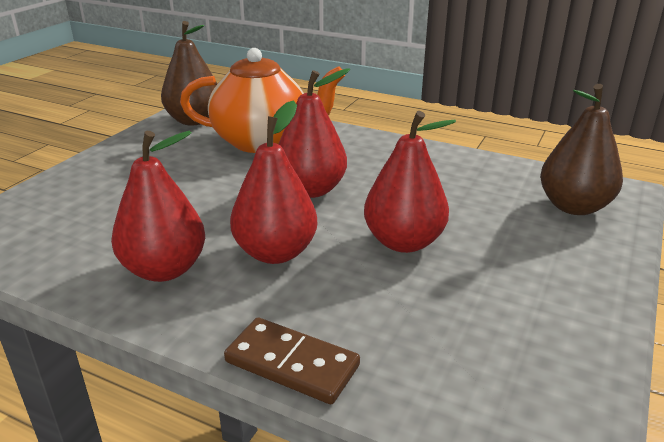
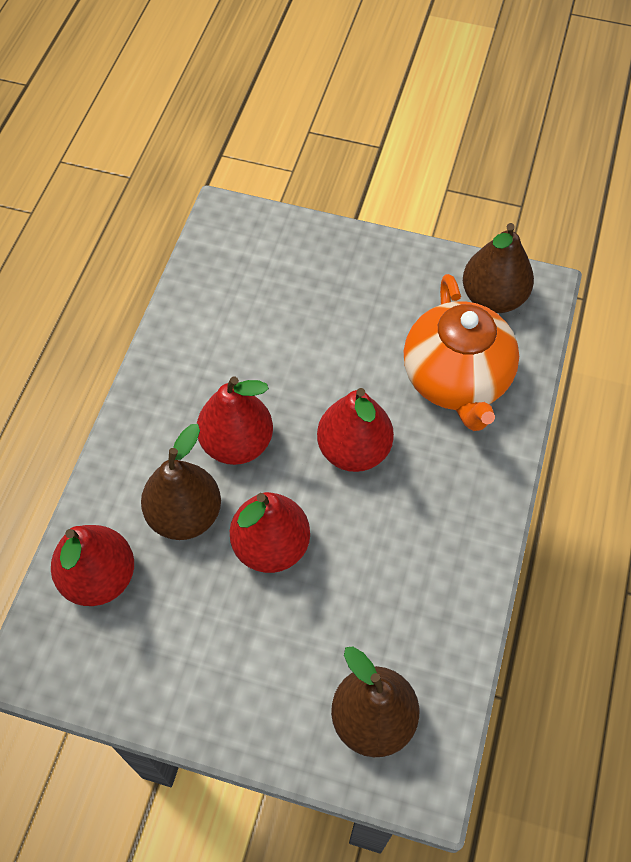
camera: 80 degrees right, 30 degrees up
red pear [111,131,205,282] -> red pear moved to [51,525,134,606]
brown domino [224,317,360,404] -> none
none -> brown pear [141,424,221,540]

